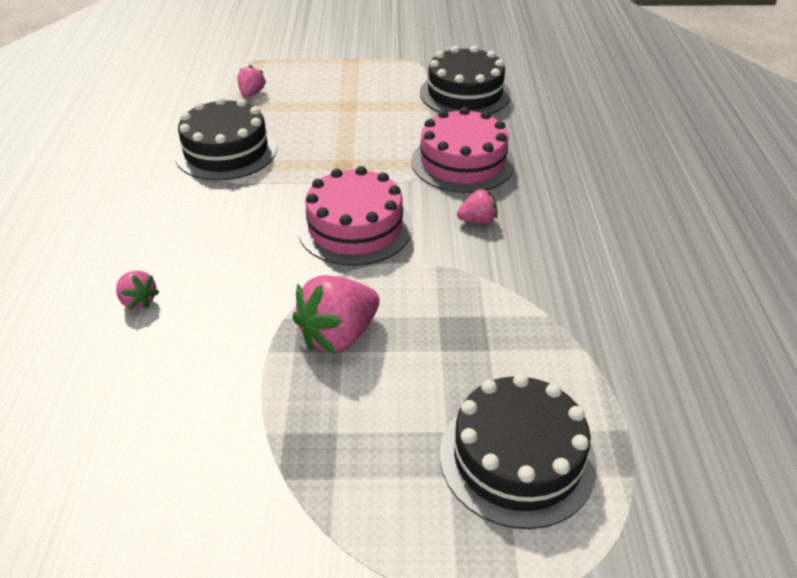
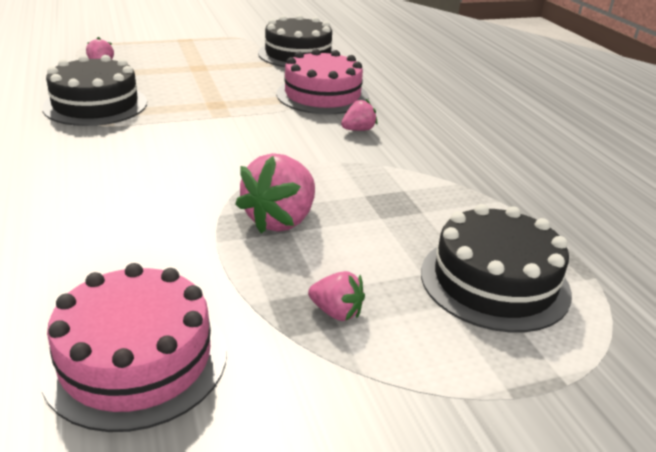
camera: 20 degrees left, 10 degrees down
pink strawberry [116,271,159,309] -> pink strawberry moved to [308,271,365,321]
pink cake [298,166,413,266] -> pink cake moved to [39,263,227,432]

